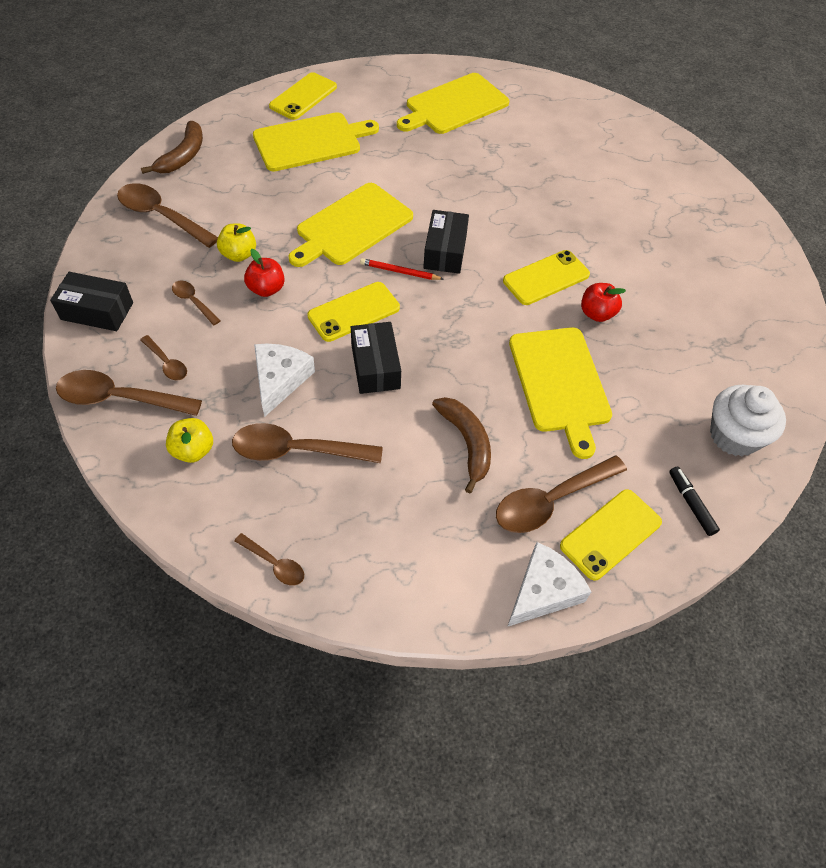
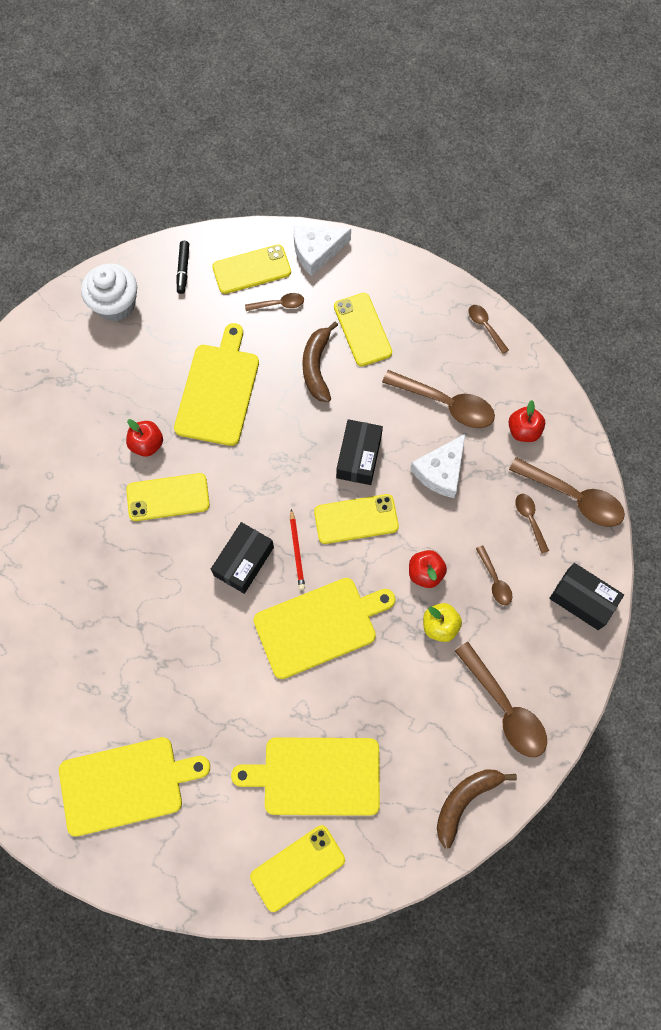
camera: 155 degrees left, 15 degrees up
yellow apple [166,418,213,463] -> red apple [508,400,545,442]
red pencil [360,258,444,280] -> red pencil turned 45 degrees clockwise [290,509,305,590]
brown spoon [496,455,627,533] -> brown spoon [245,293,304,311], size x0.52
none -> yellow phone [334,293,392,366]

